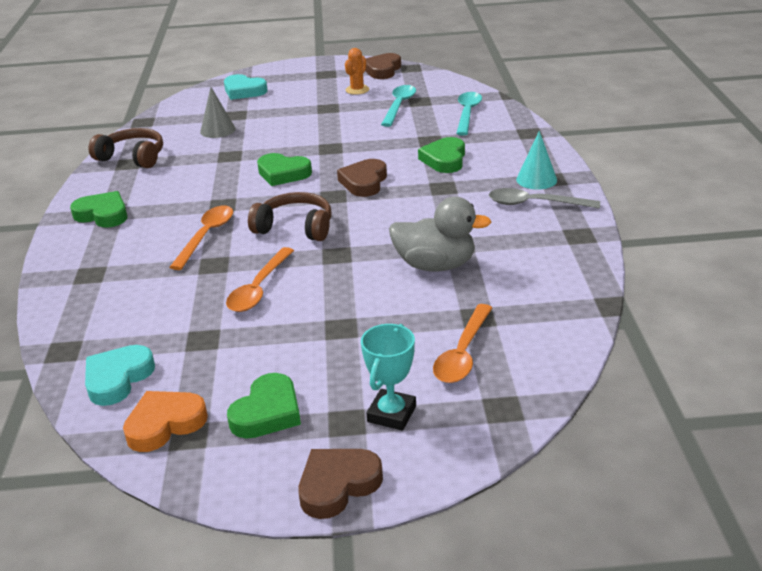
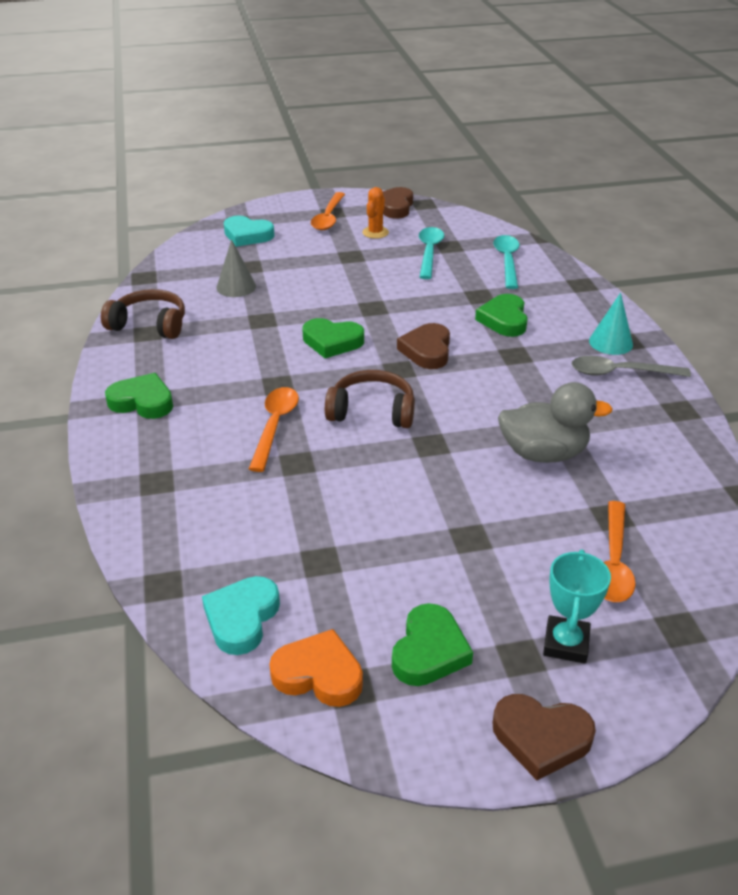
camera: 10 degrees left, 5 degrees up
orange heart [123,391,208,452] -> orange heart turned 60 degrees clockwise [269,629,363,707]
orange spoon [226,247,294,312] -> orange spoon moved to [311,192,345,230]
brown heart [298,449,383,519] -> brown heart turned 120 degrees counterclockwise [492,694,596,780]

